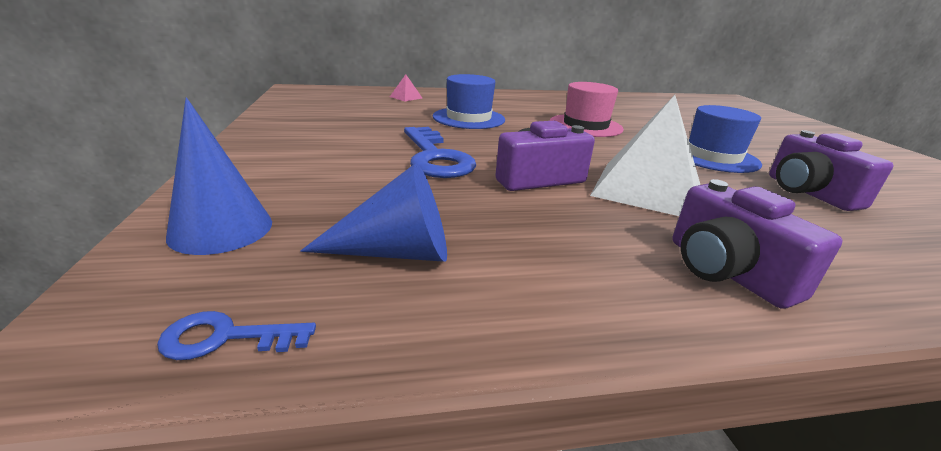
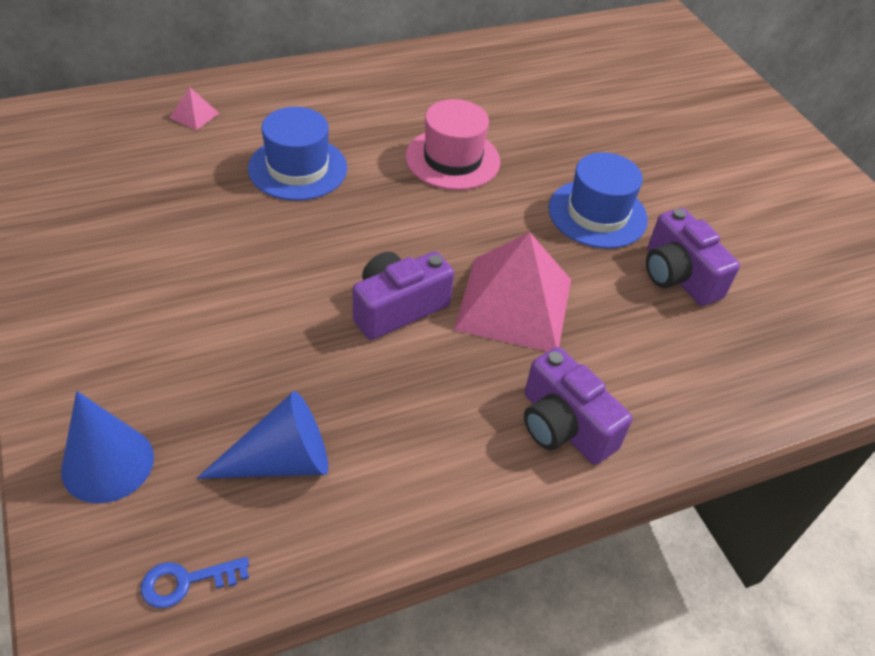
camera: 15 degrees left, 20 degrees up
blue key [404,127,476,178] -> none
white pyramid [590,95,700,216] -> pink pyramid [454,232,571,351]

